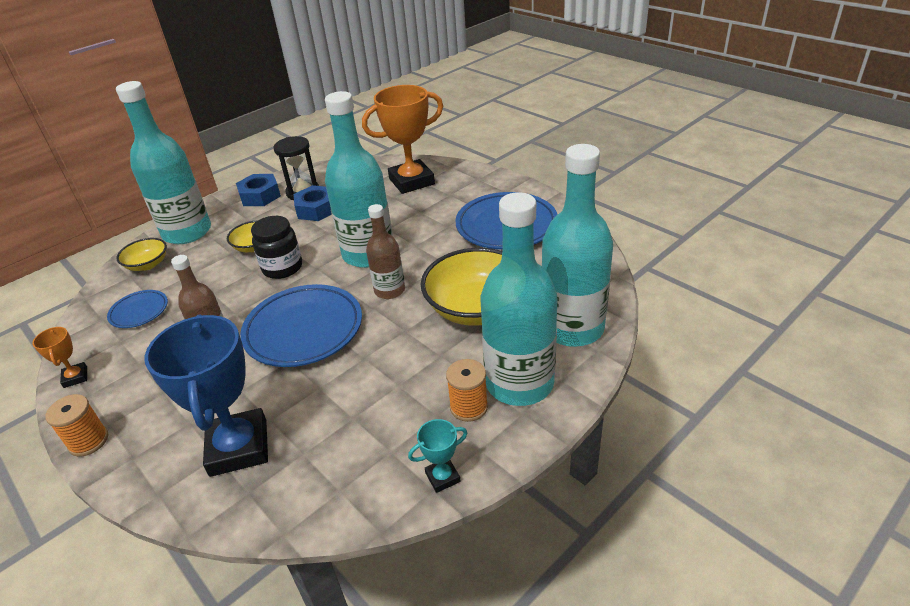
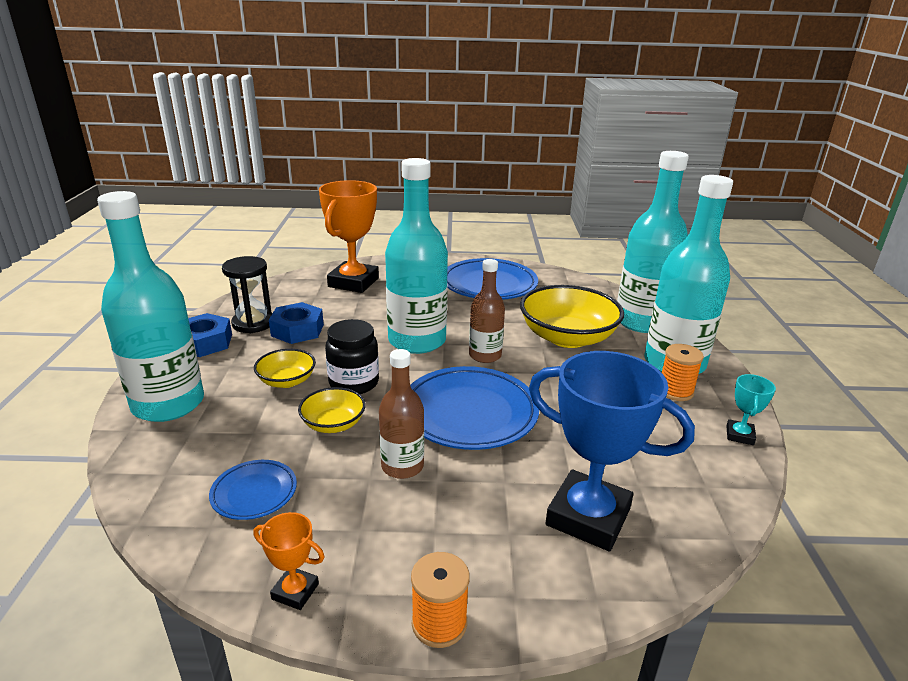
camera: 50 degrees left, 10 degrees down
yellow bowl [116,238,167,271] -> yellow bowl moved to [298,387,366,433]

